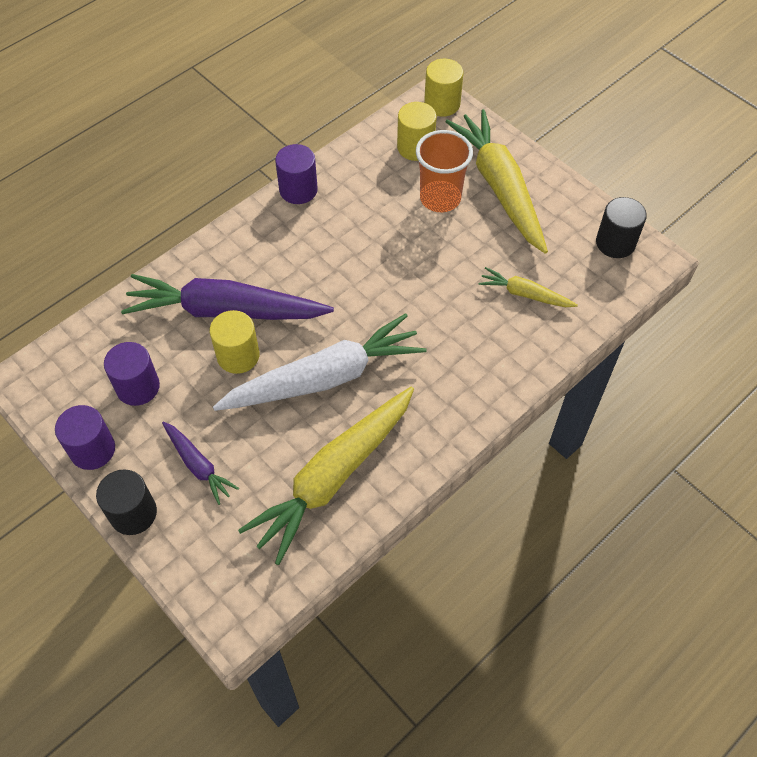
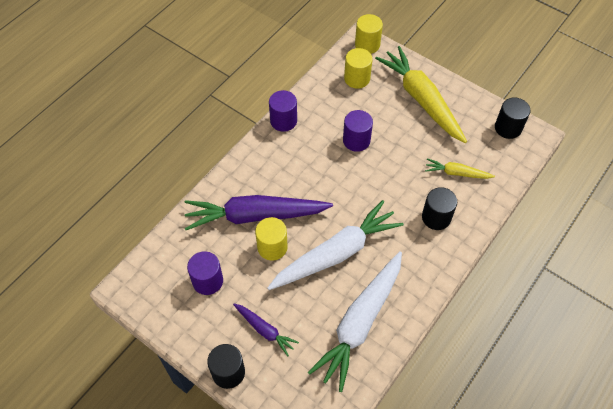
camera: 10 degrees left, 0 degrees up
purple cylinder [55,405,115,470] -> purple cylinder moved to [343,110,373,152]
yellow carrot [238,387,414,565] -> white carrot [308,251,402,392]
orange cup [416,130,473,212] -> none
none -> black cylinder [422,187,457,230]

